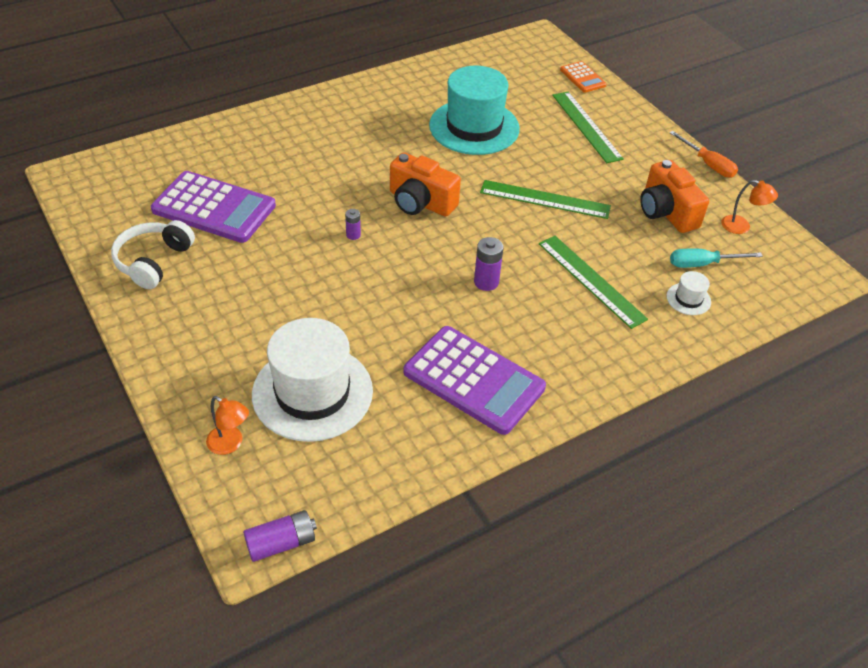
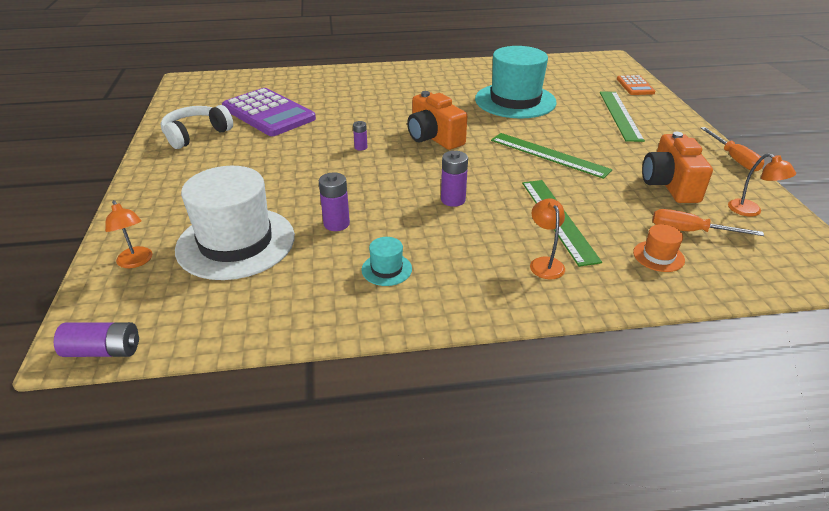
camera: 25 degrees right, 10 degrees down
purple calculator [404,326,546,435] -> turquoise hat [361,237,412,286]
white hat [667,271,711,315] -> orange hat [633,224,685,272]
turquoise screwdriver [670,249,763,268] -> orange screwdriver [652,209,764,236]
none -> purple battery [319,173,350,231]
none -> orange lamp [530,198,565,279]

